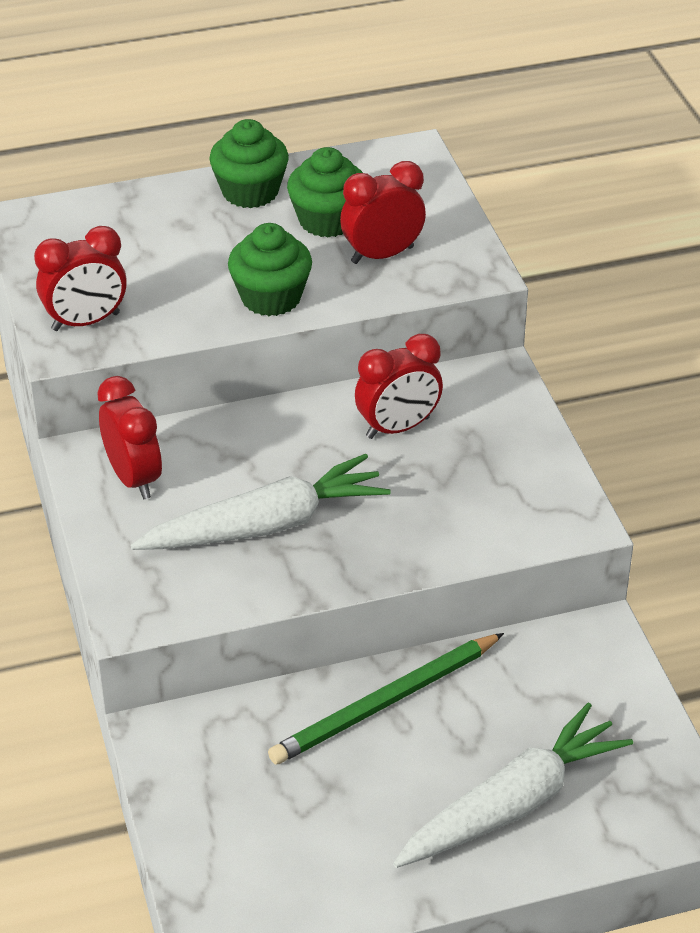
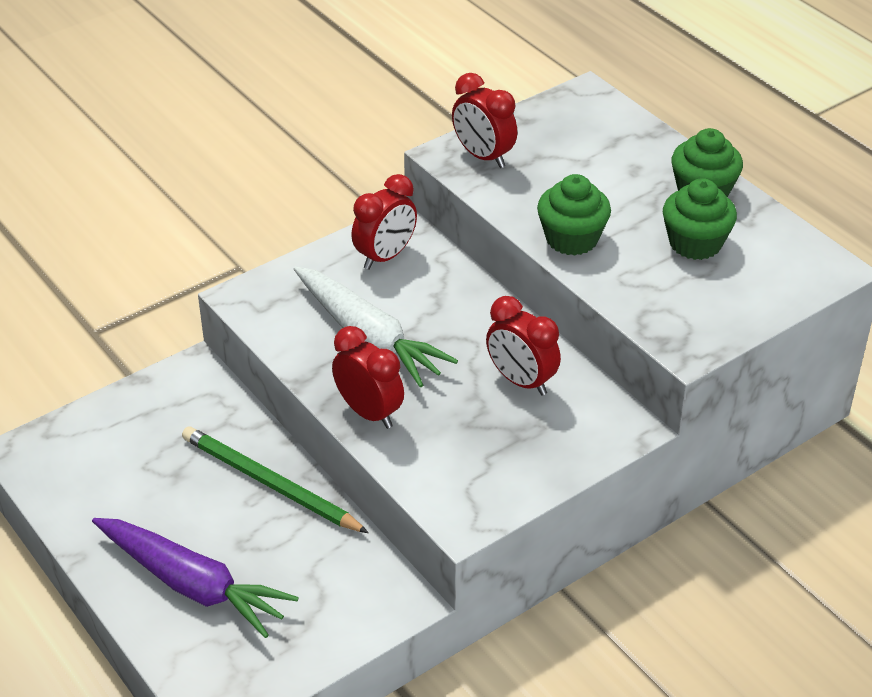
camera: 70 degrees right, 0 degrees up
red clock [340,161,426,264] -> red clock moved to [332,326,404,429]
white carrot [393,702,633,868] -> purple carrot [92,518,299,638]

